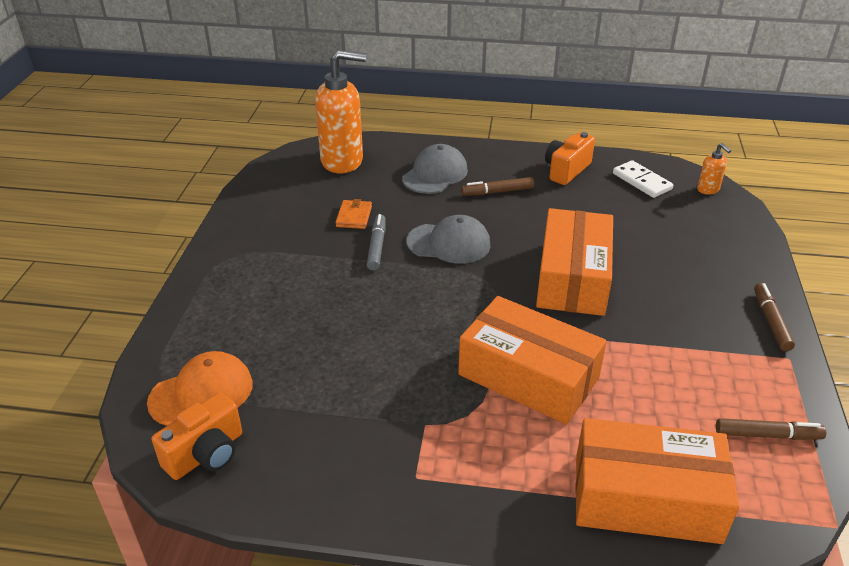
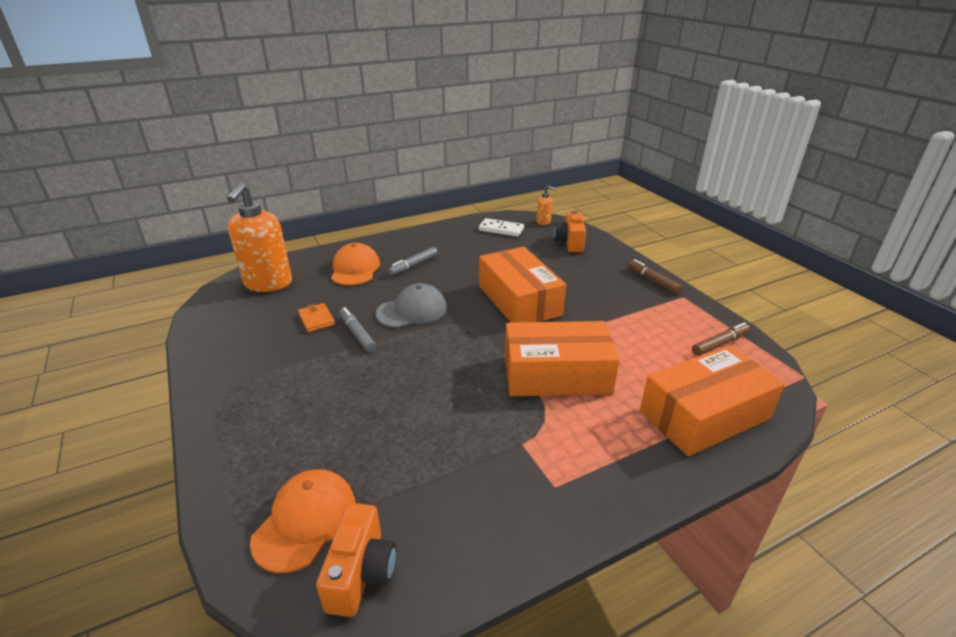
camera: 35 degrees left, 5 degrees down
orange soap dispenser [315,50,366,174] -> orange soap dispenser turned 135 degrees clockwise [227,182,292,292]
grey cap [402,144,468,194] -> orange cap [331,243,380,285]
brown marker [461,177,534,196] -> grey marker [388,247,438,276]
orange camera [545,132,595,185] -> orange camera moved to [554,210,586,252]

